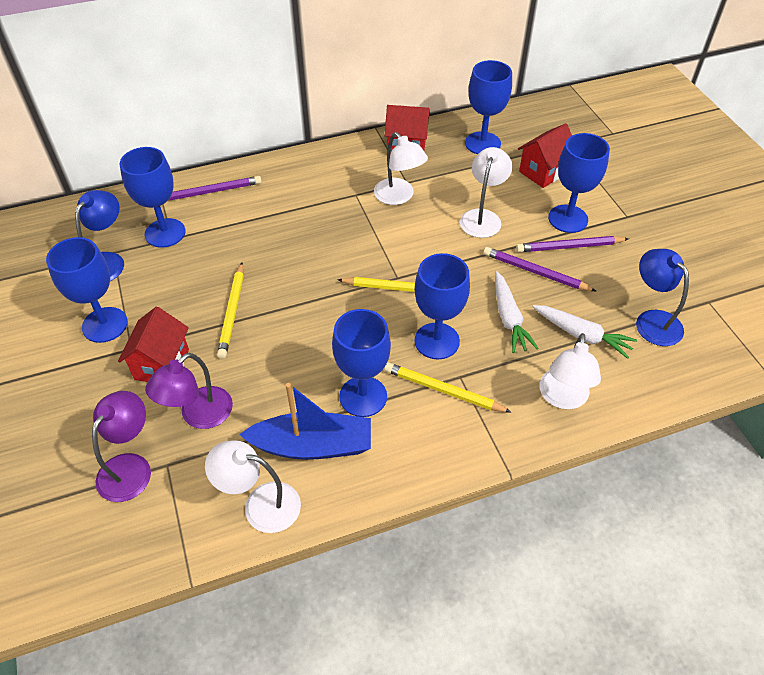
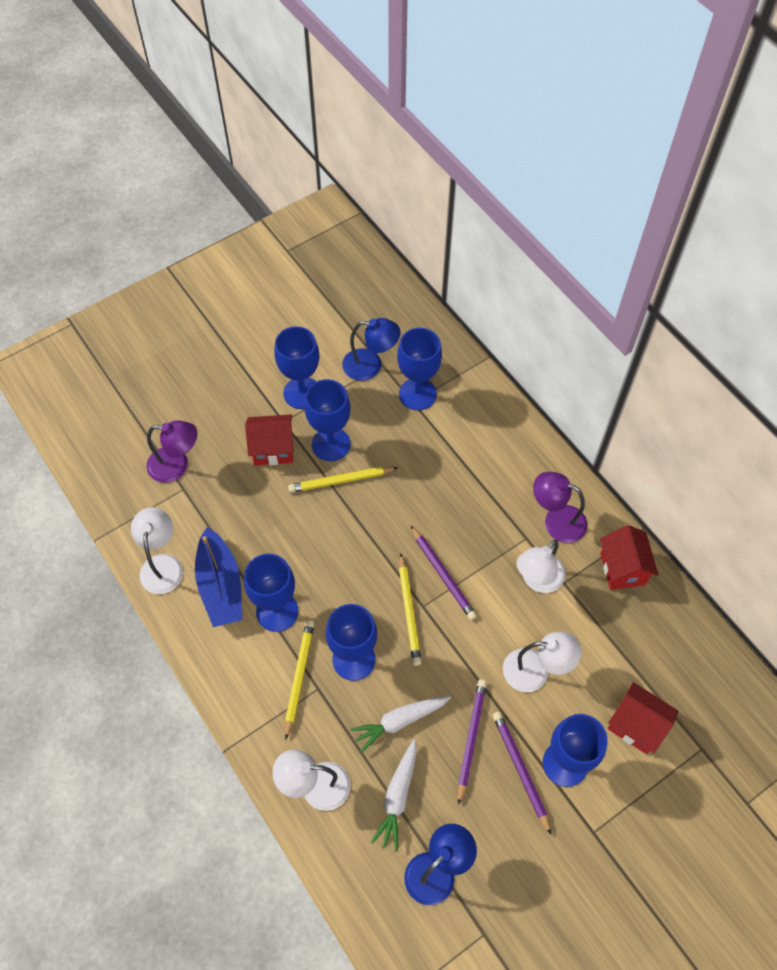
camera: 75 degrees right, 10 degrees up
purple lamp [145,353,233,429] -> purple lamp moved to [533,472,588,543]
purple pencil [169,176,262,200] -> purple pencil moved to [411,526,477,620]
blue goblet [465,60,512,154] -> blue goblet moved to [304,379,350,461]

